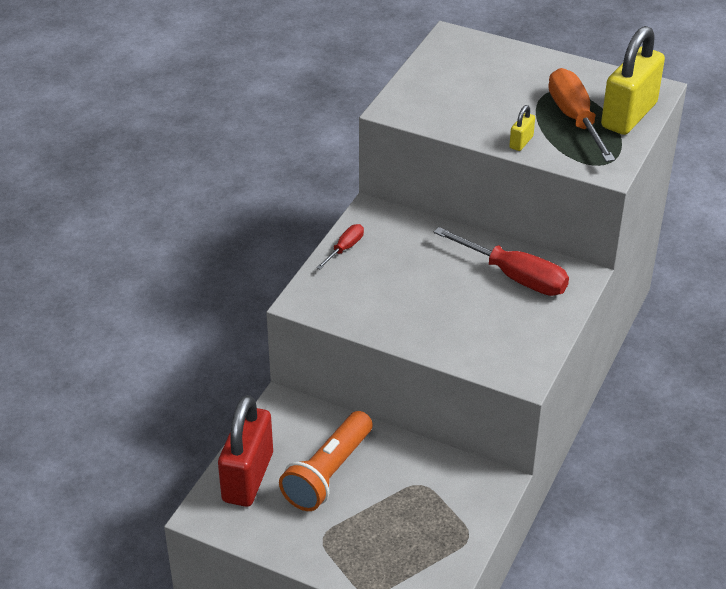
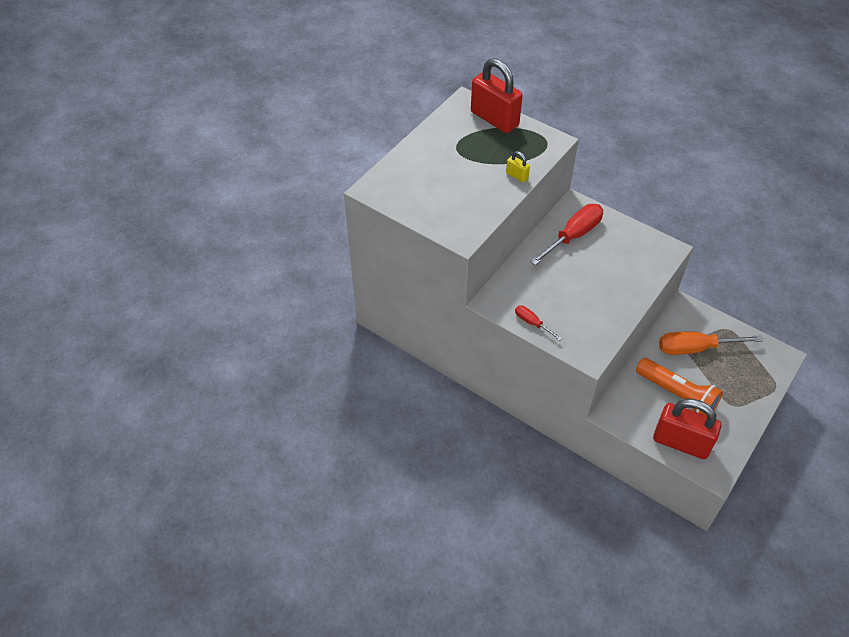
camera: 80 degrees left, 10 degrees up
orange screwdriver [548,68,615,162] -> orange screwdriver moved to [659,332,763,355]
yellow padlock [601,26,665,135] -> red padlock [471,58,523,133]

